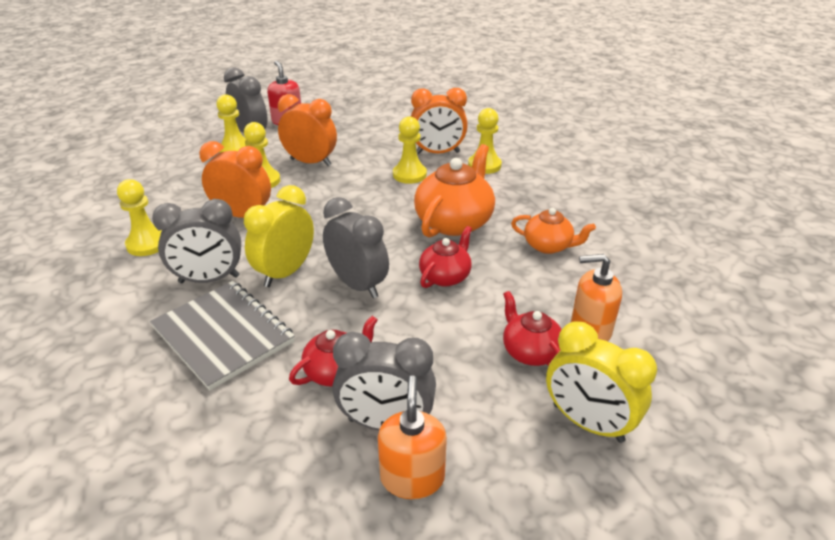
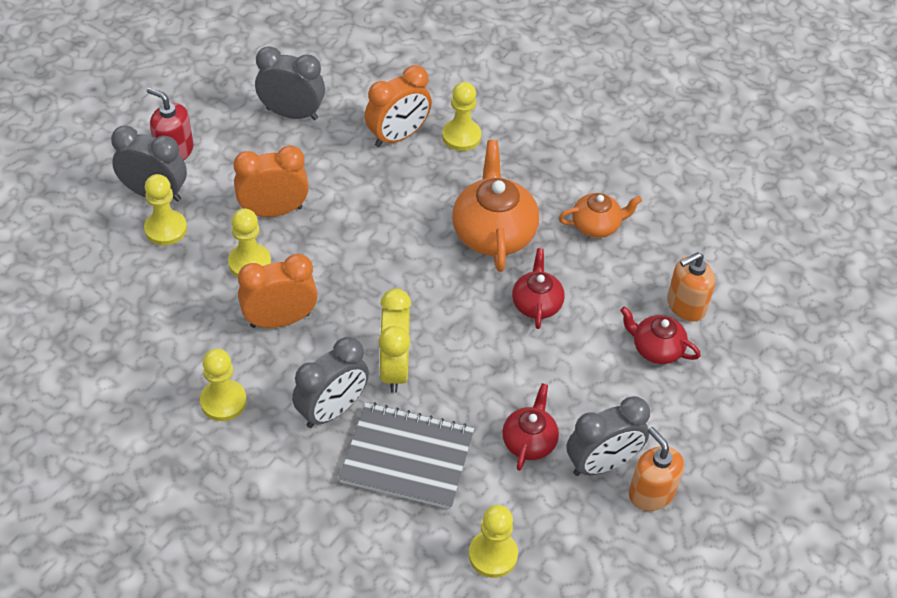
camera: 35 degrees left, 15 degrees up
grey clock [323,197,389,299] -> grey clock moved to [255,46,325,120]
yellow pawn [393,116,427,184] -> yellow pawn moved to [469,505,518,578]
yellow clock [546,321,657,443] -> none

